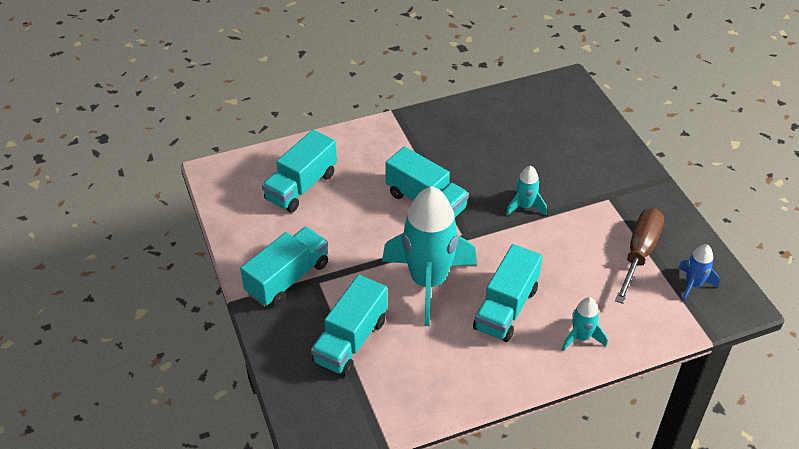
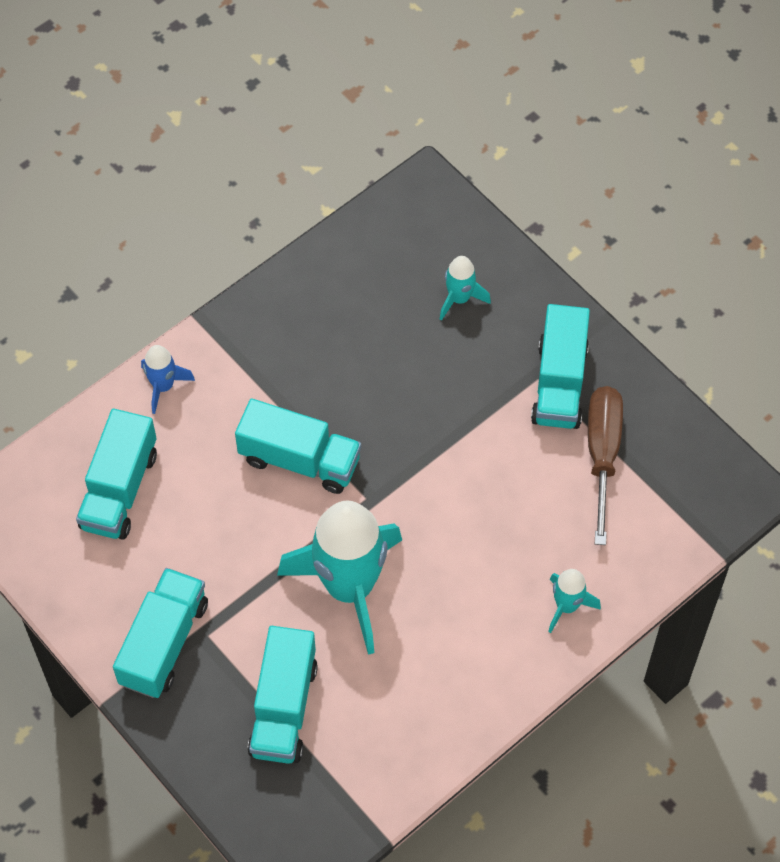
camera: 20 degrees left, 15 degrees up
turquoise truck [473,244,542,342] -> turquoise truck moved to [531,304,590,429]
turquoise rocket [506,165,547,216] -> turquoise rocket moved to [440,256,491,321]
blue rocket [678,244,720,301] -> blue rocket moved to [141,345,195,414]

